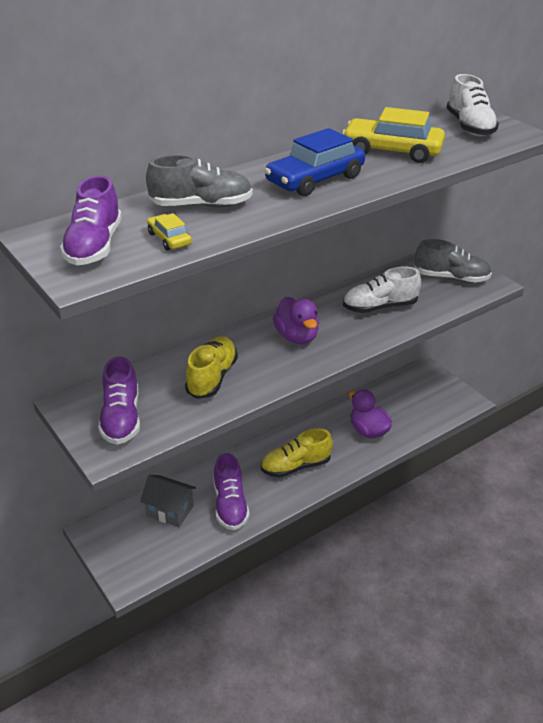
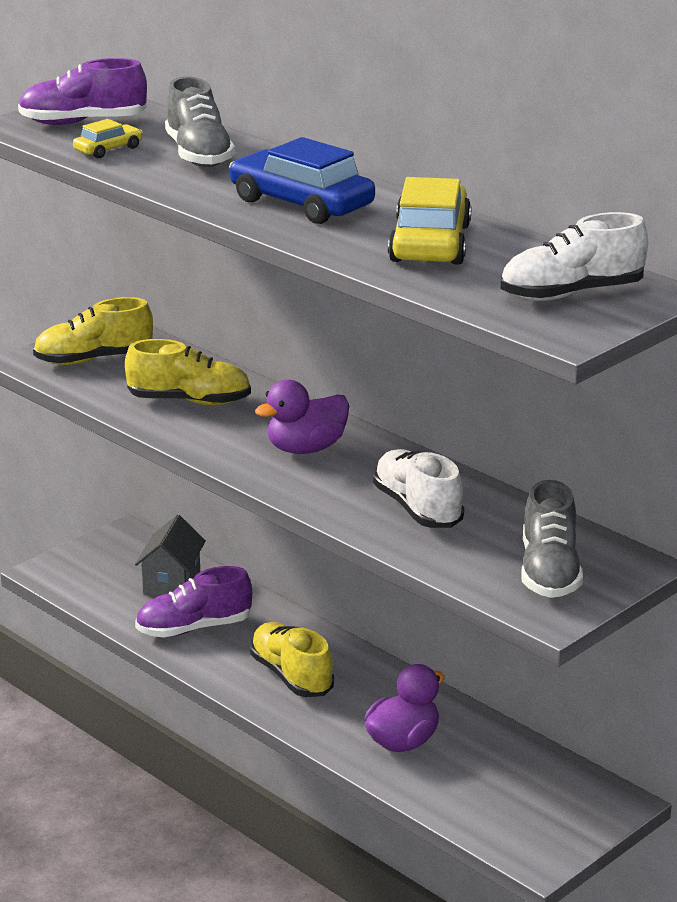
camera: 80 degrees right, 10 degrees down
purple shoe [98,356,140,445] -> yellow shoe [33,297,153,365]

